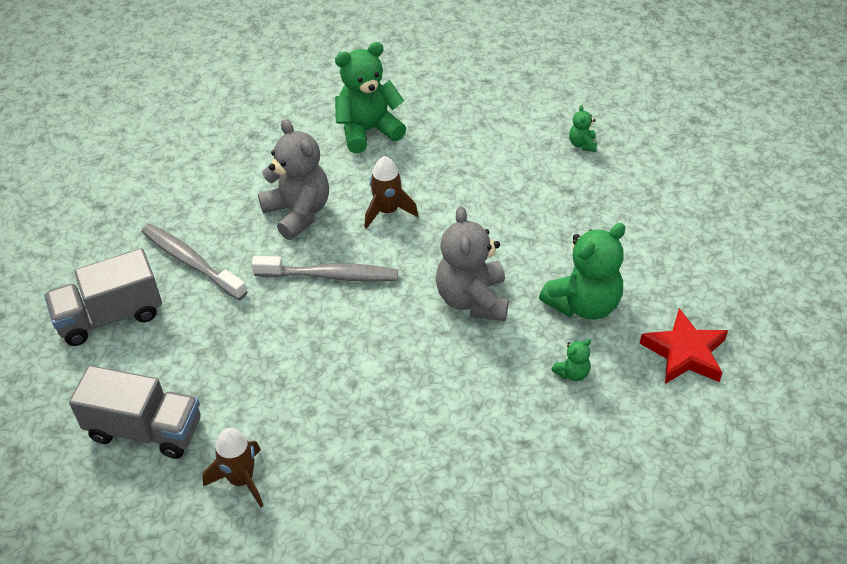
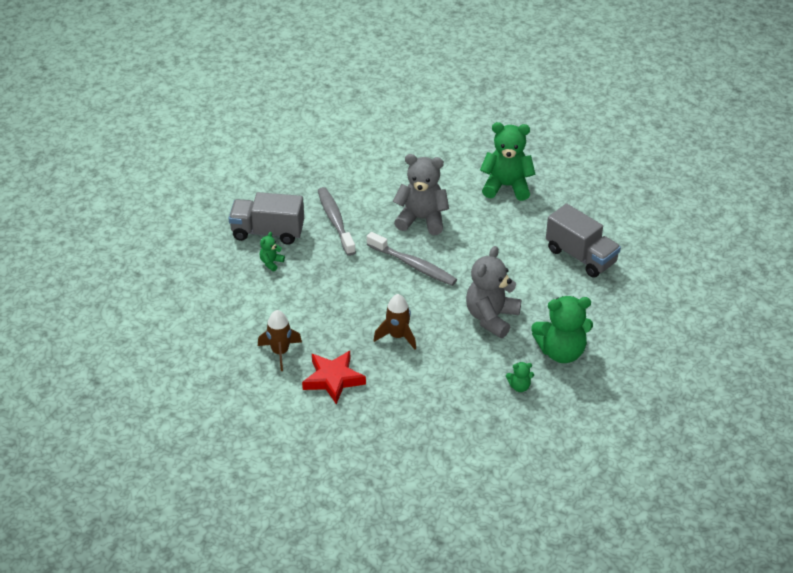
camera: 30 degrees right, 5 degrees down
grey truck [69,365,201,459] -> grey truck moved to [546,203,621,278]
grey teddy bear [258,119,329,240] -> grey teddy bear turned 75 degrees counterclockwise [393,154,449,235]
brown rocket [364,156,418,229] -> brown rocket moved to [373,294,416,350]
green teddy bear [569,105,597,152] -> green teddy bear moved to [260,232,285,271]
red star [640,308,728,384] -> red star moved to [302,351,366,404]

